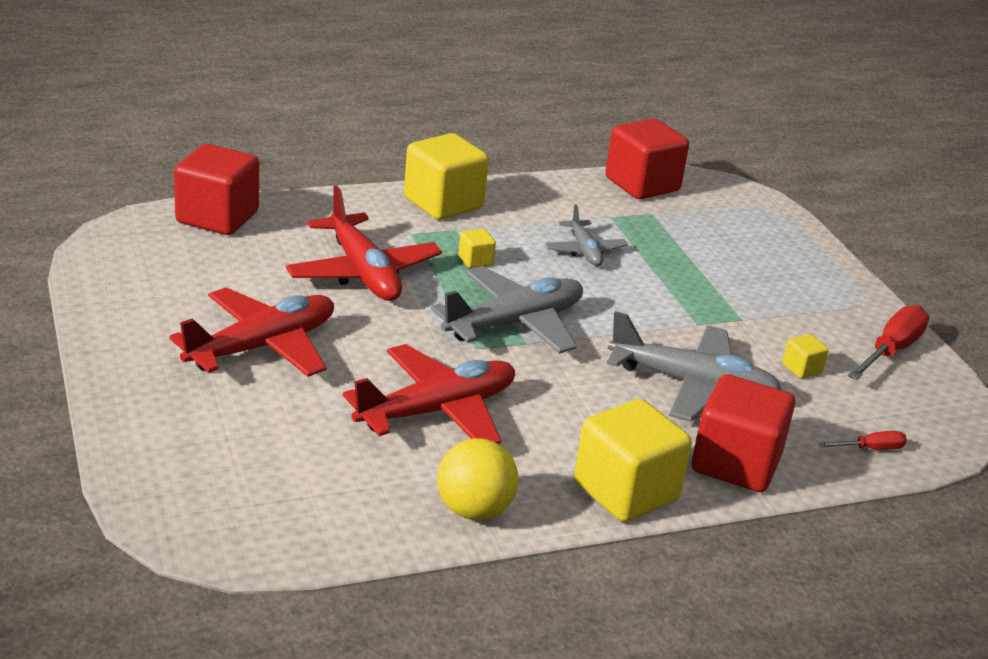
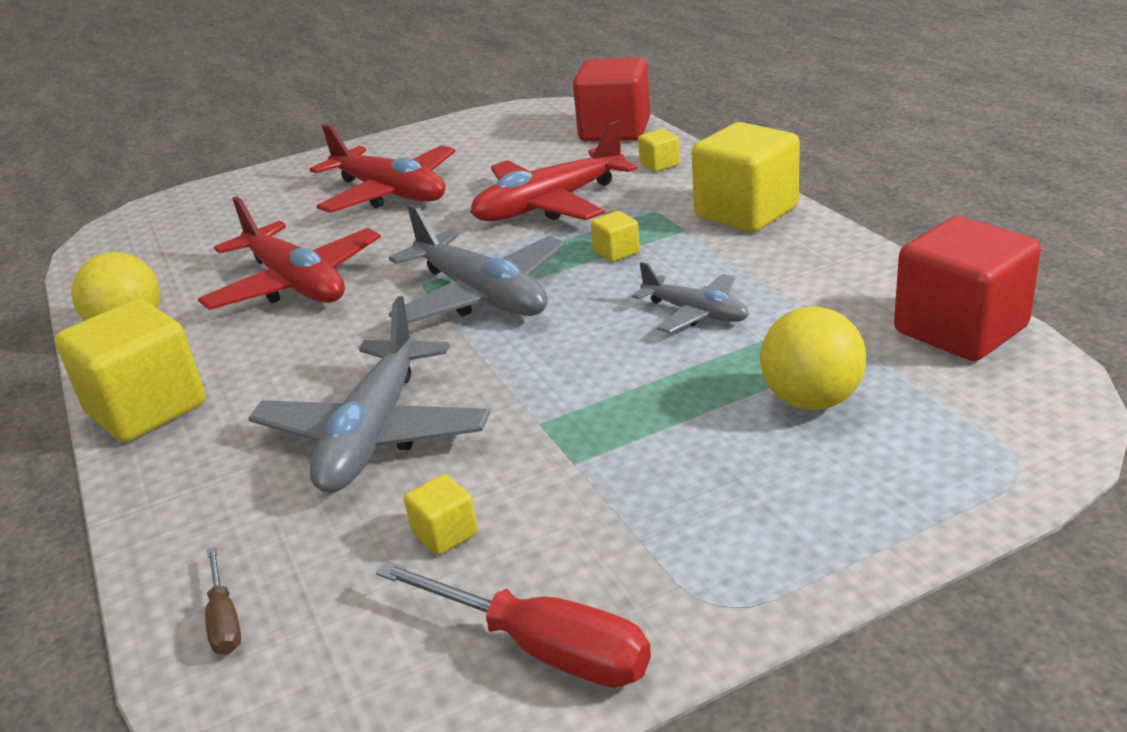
camera: 90 degrees right, 0 degrees up
grey plane [545,204,628,266] -> grey plane turned 120 degrees counterclockwise [632,262,749,333]
red cube [692,374,795,492] -> none
red screwdriver [819,431,907,450] -> brown screwdriver [205,547,241,655]
none -> yellow cube [638,129,680,172]
none -> yellow ball [760,307,866,410]

